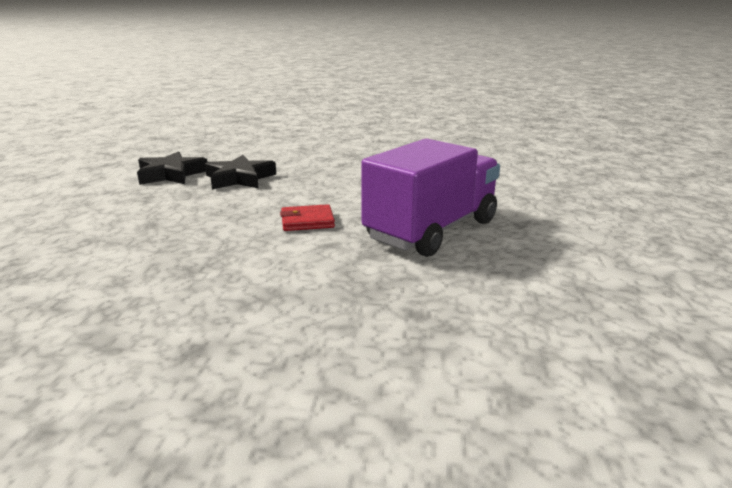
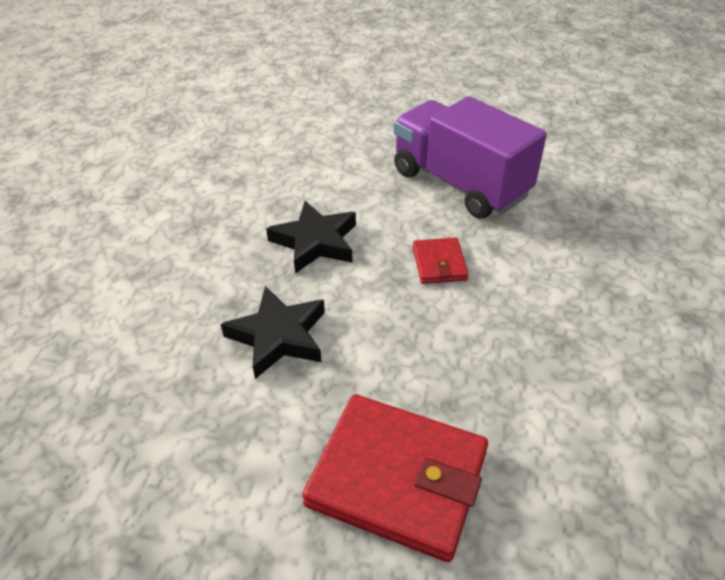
camera: 85 degrees left, 20 degrees up
black star [137,151,208,185] -> black star moved to [266,201,356,273]
none -> red wallet [302,394,488,562]

